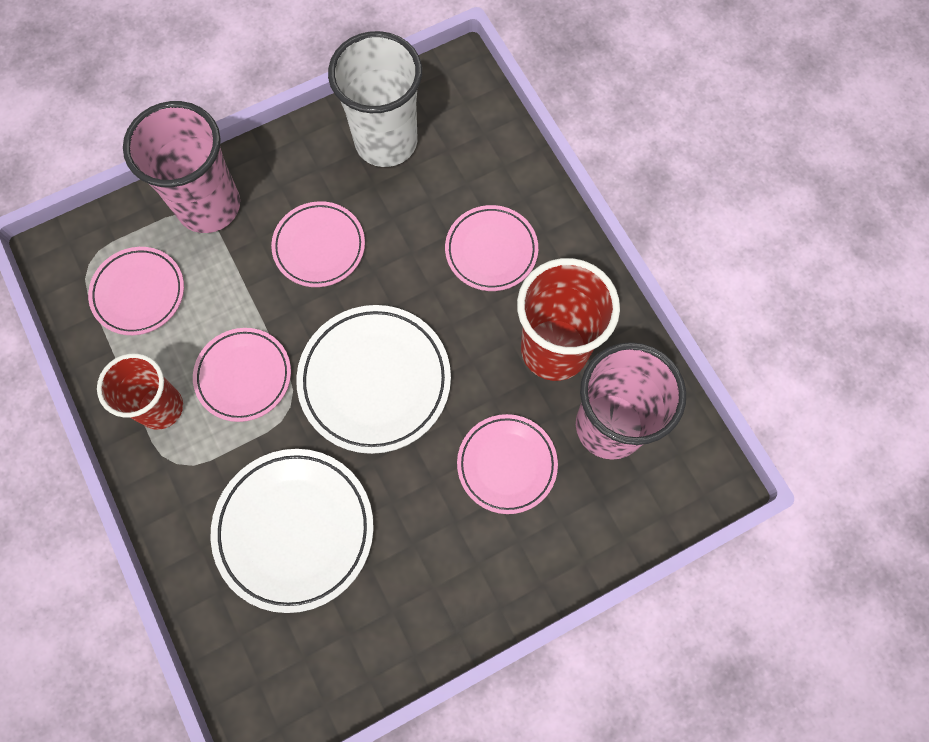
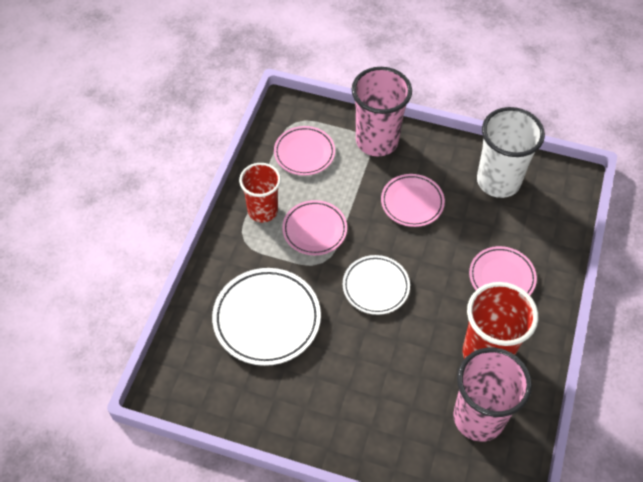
camera: 45 degrees right, 15 degrees down
white plate [296,305,451,454] -> white plate [343,255,410,315], size x0.64
pink plate [457,414,558,514] -> none

